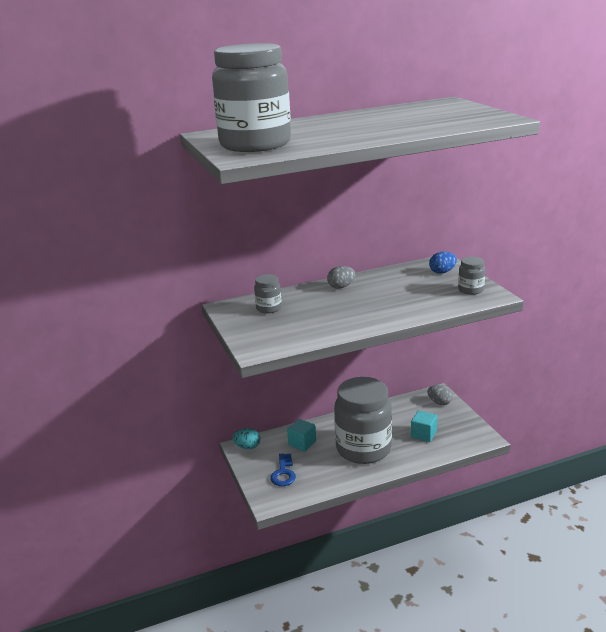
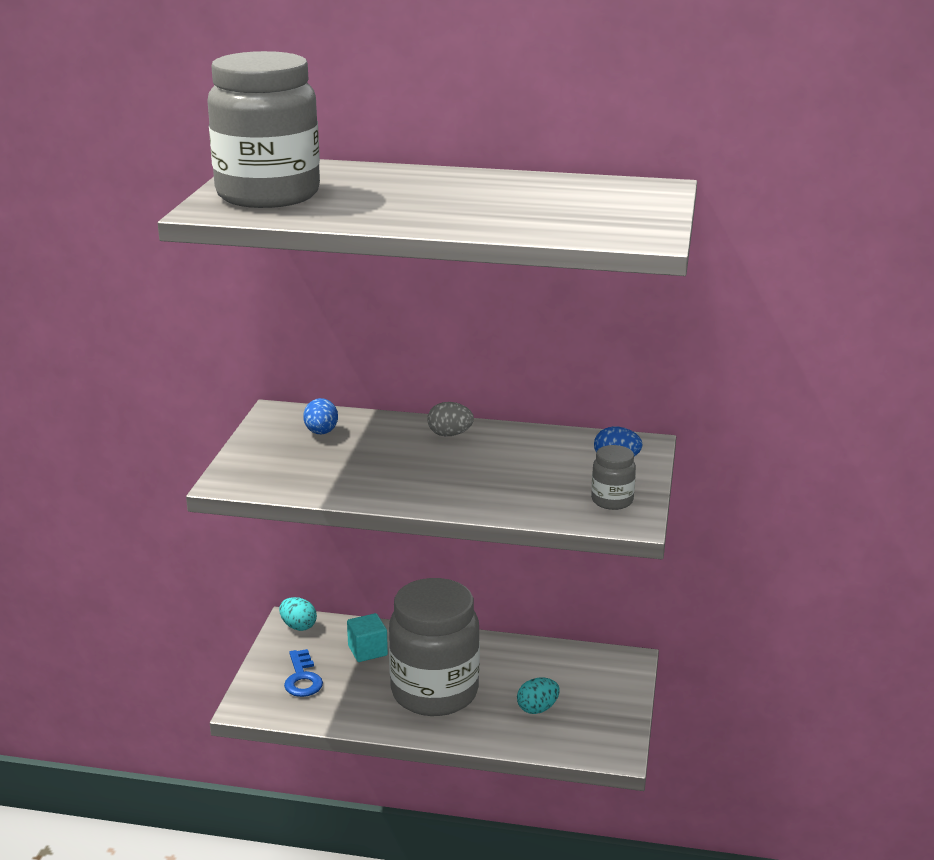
camera: 30 degrees right, 0 degrees up
grey jar [254,274,282,313] -> blue egg [303,398,338,434]
blue key [270,453,296,486] -> blue key turned 45 degrees counterclockwise [284,649,323,697]
turquoise cube [411,410,437,442] -> turquoise egg [517,677,560,714]
grey egg [427,385,453,405] -> none

